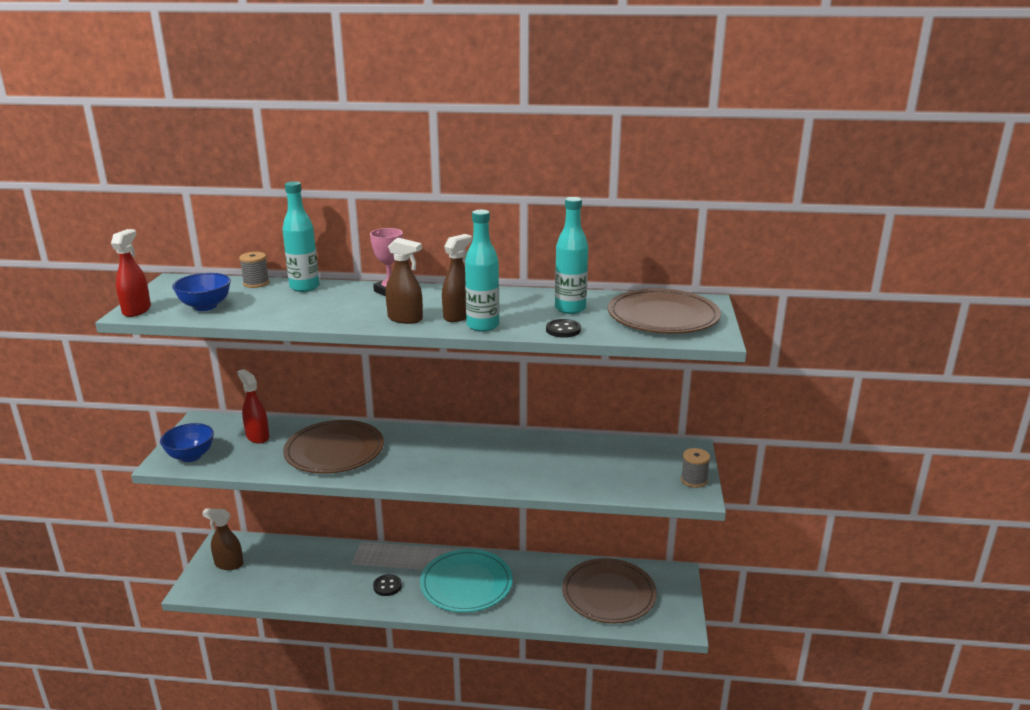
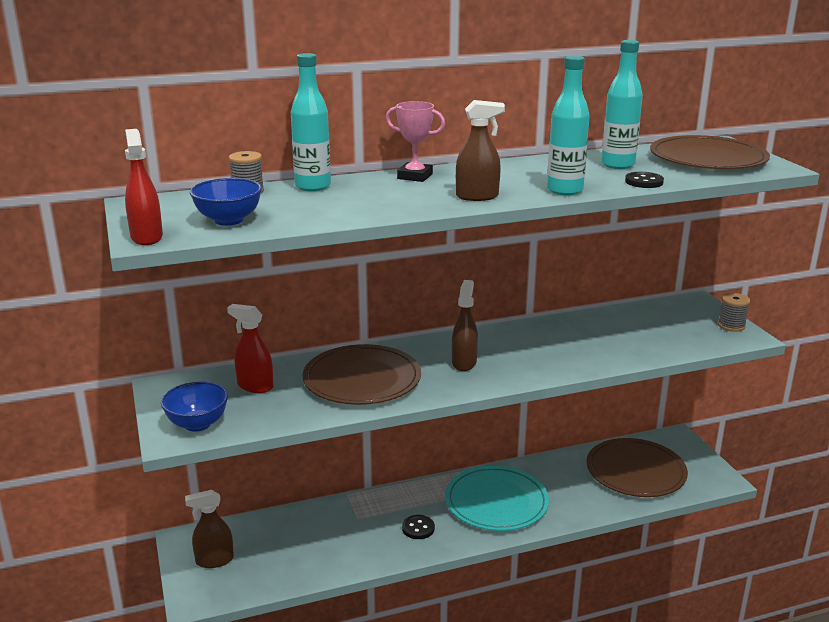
camera: 25 degrees left, 0 degrees up
brown spray bottle [442,234,472,322] -> brown spray bottle moved to [452,280,478,371]

